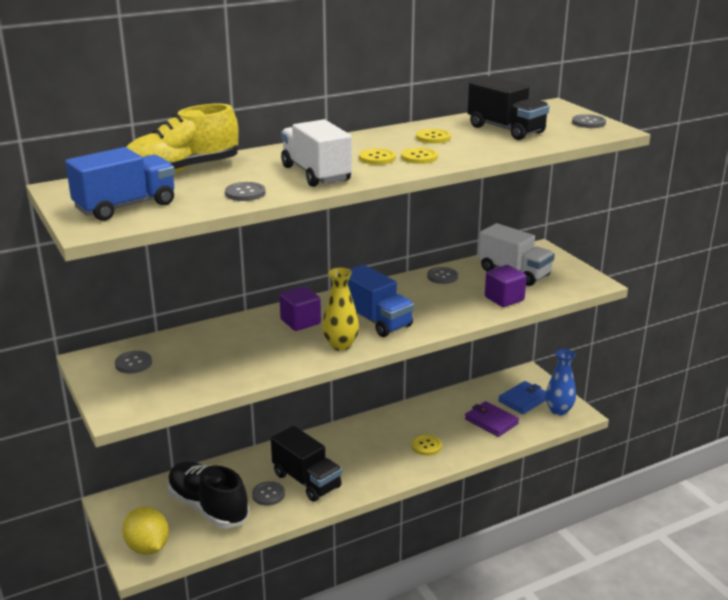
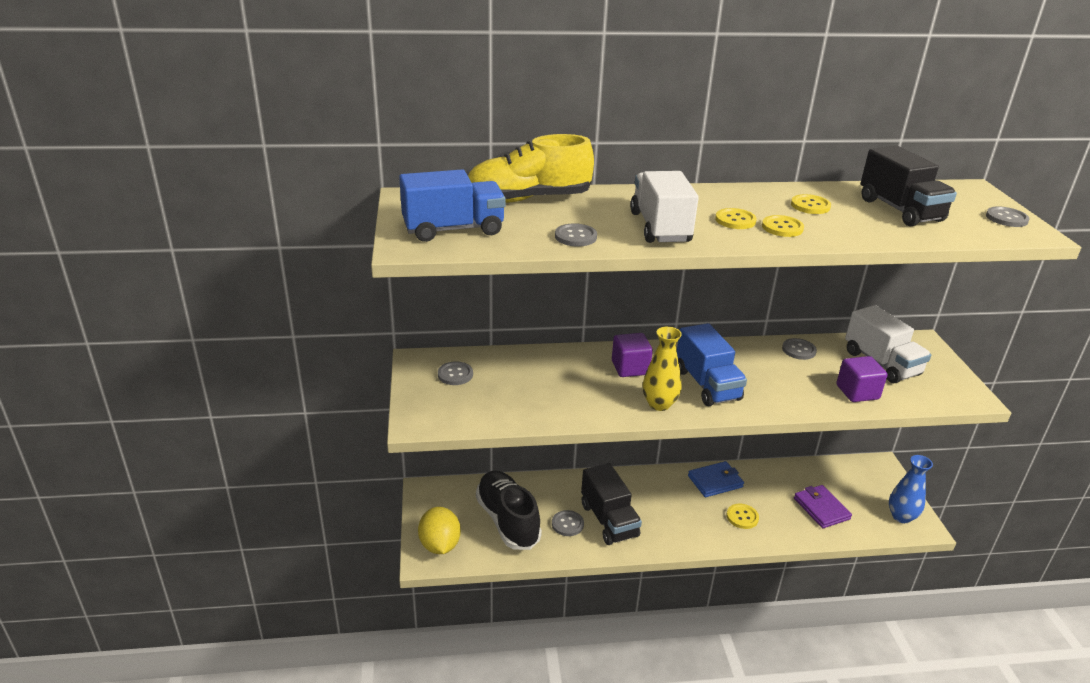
camera: 20 degrees right, 5 degrees up
blue wallet [498,381,546,414] -> blue wallet moved to [688,461,744,497]

